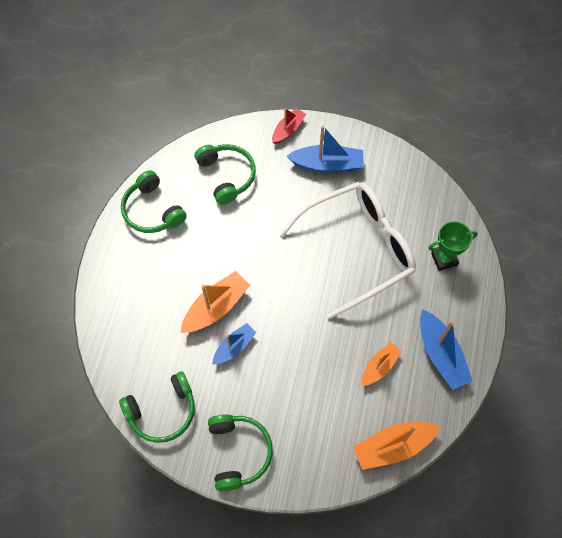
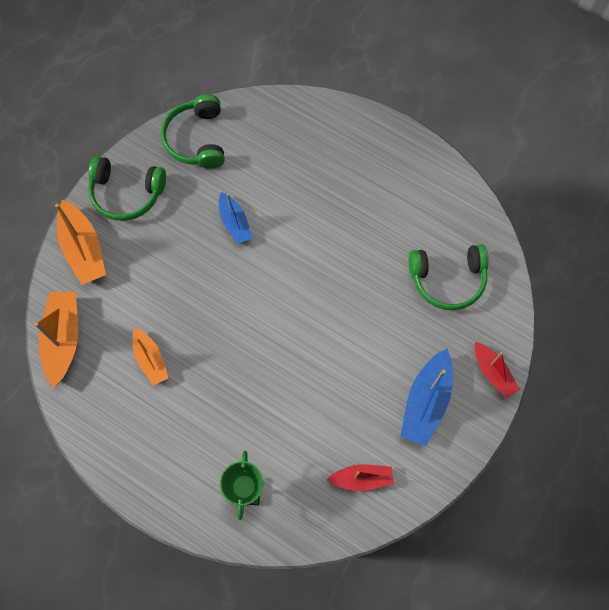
camera: 110 degrees right, 5 degrees up
green headphones [121,170,187,233] -> none
orange boat [181,271,250,333] -> orange boat moved to [55,199,106,285]
white glasses [280,182,416,319] -> none
blue boat [420,309,473,390] -> none
none -> red boat [327,464,393,491]

